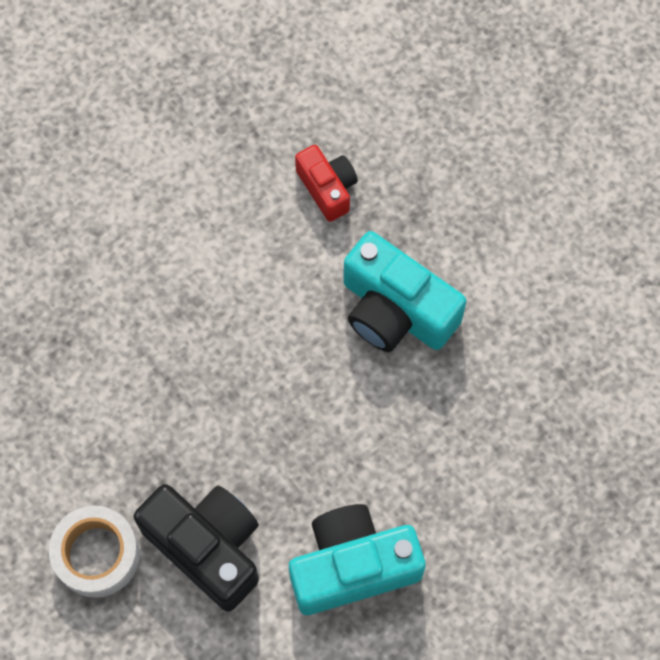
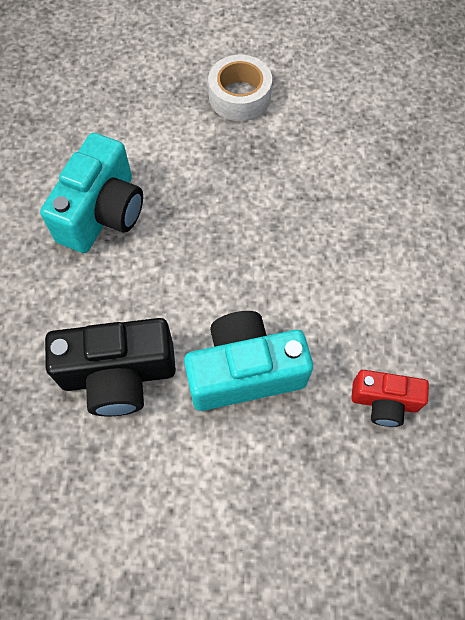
camera: 130 degrees right, 5 degrees down
black camera [134,484,259,612] -> black camera moved to [45,318,176,417]

